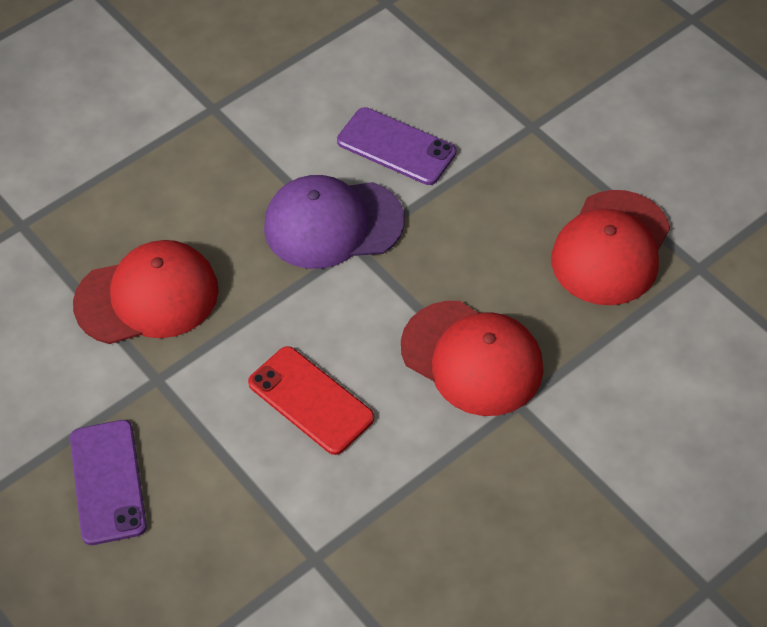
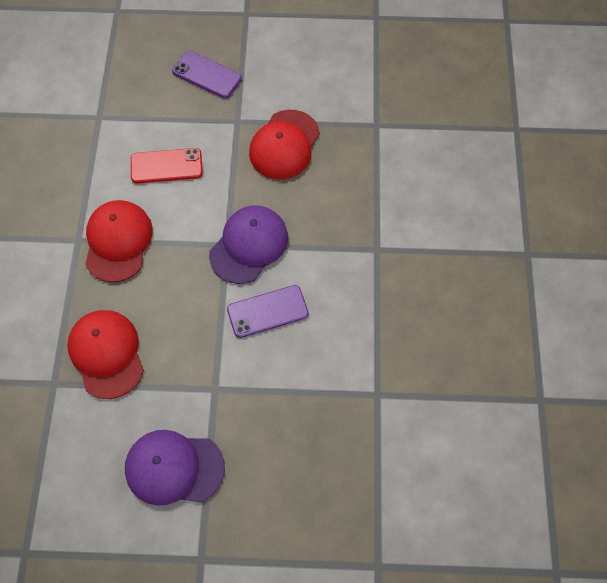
camera: 130 degrees right, 10 degrees up
red cap [401,301,544,416] -> red cap turned 105 degrees clockwise [85,200,153,282]
none -> purple cap [125,430,225,506]

